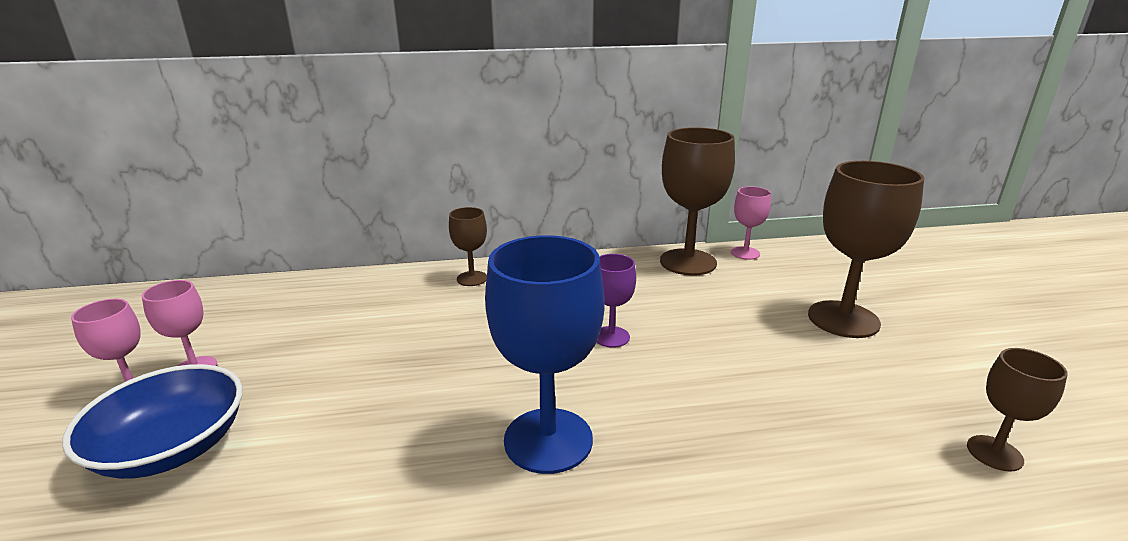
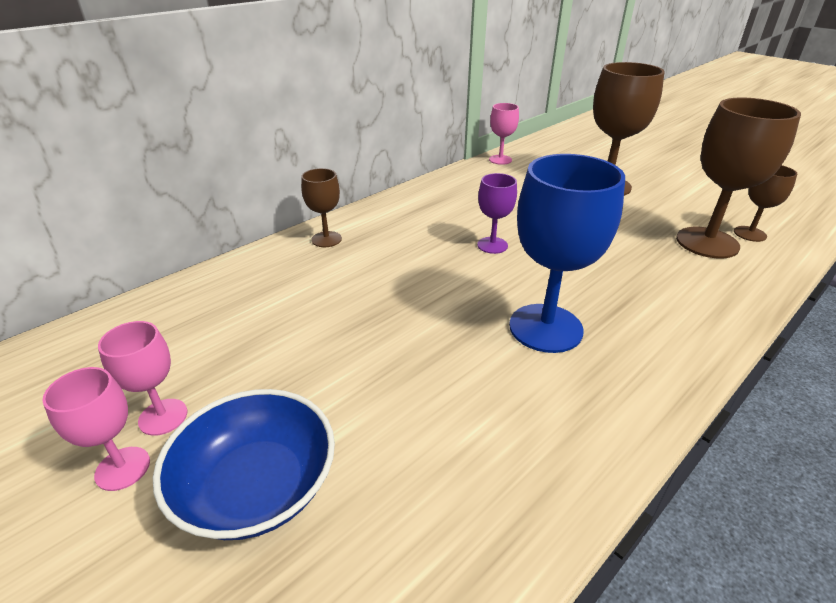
camera: 35 degrees left, 10 degrees up
brown goblet [660,127,735,276] -> brown goblet moved to [676,98,801,259]

